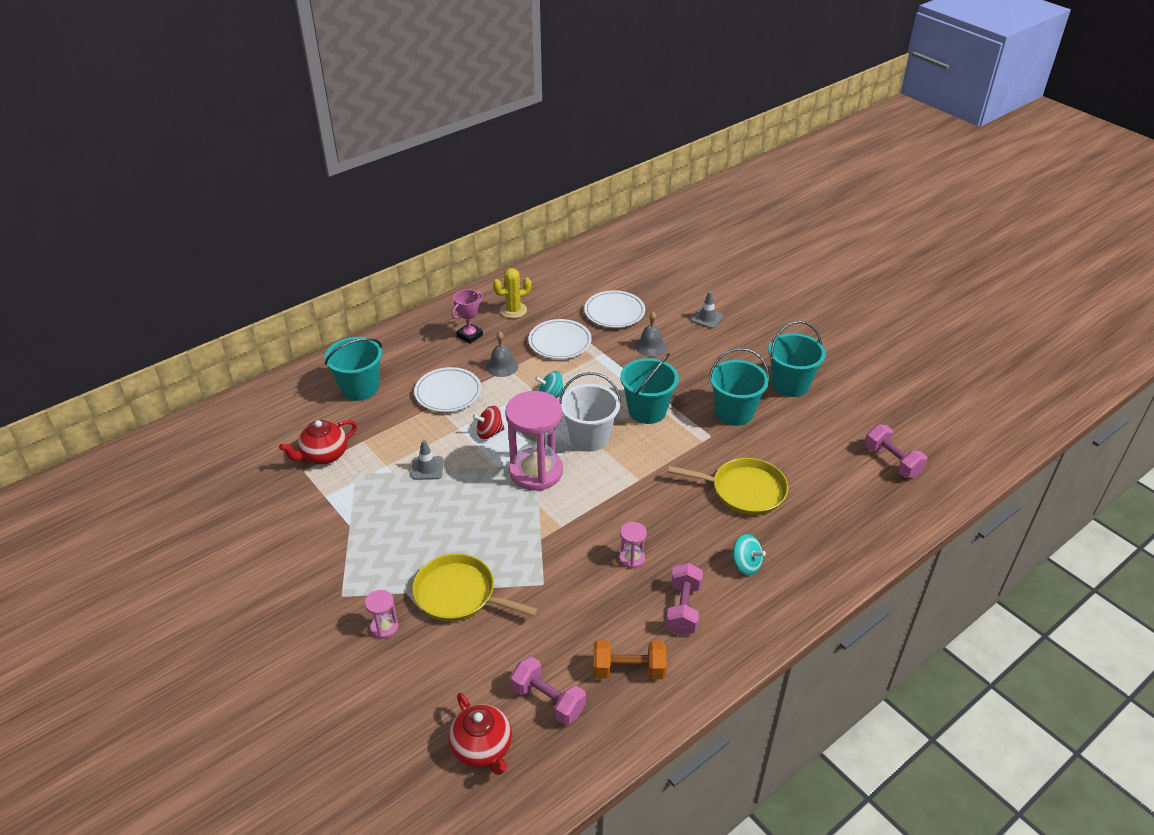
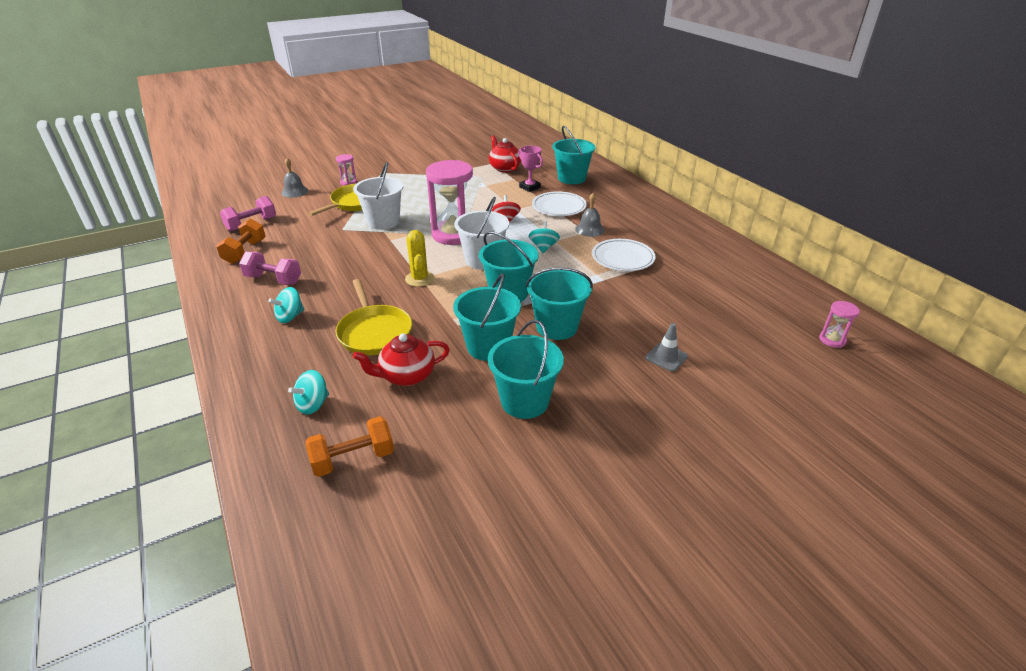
camera: 100 degrees right, 5 degrees down
grey traffic cone [411,440,444,480] -> none
red teapot [448,693,512,775] -> red teapot moved to [353,333,450,386]
pink trophy [452,289,483,344] -> pink trophy moved to [519,146,543,192]
yellow cactus [493,268,531,318] -> yellow cactus moved to [405,230,435,287]
white plate [584,290,645,328] -> none
pink hourglass [619,522,647,569] -> pink hourglass moved to [819,301,860,348]
grey bell [635,312,667,357] -> grey bell moved to [281,158,308,198]
yellow pan [668,458,788,515] -> yellow pan turned 45 degrees counterclockwise [336,279,412,355]
pink dumbbell [865,425,927,478] -> orange dumbbell [305,416,394,477]
none -> turquoise spinning top [288,370,329,415]
none -> white bucket [353,162,403,230]
none -> turquoise bucket [526,267,593,340]

